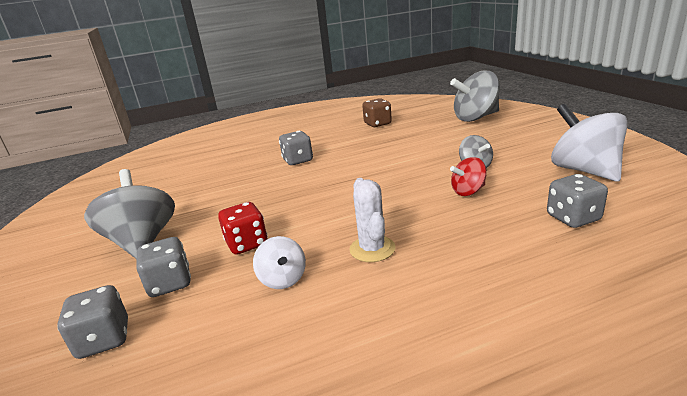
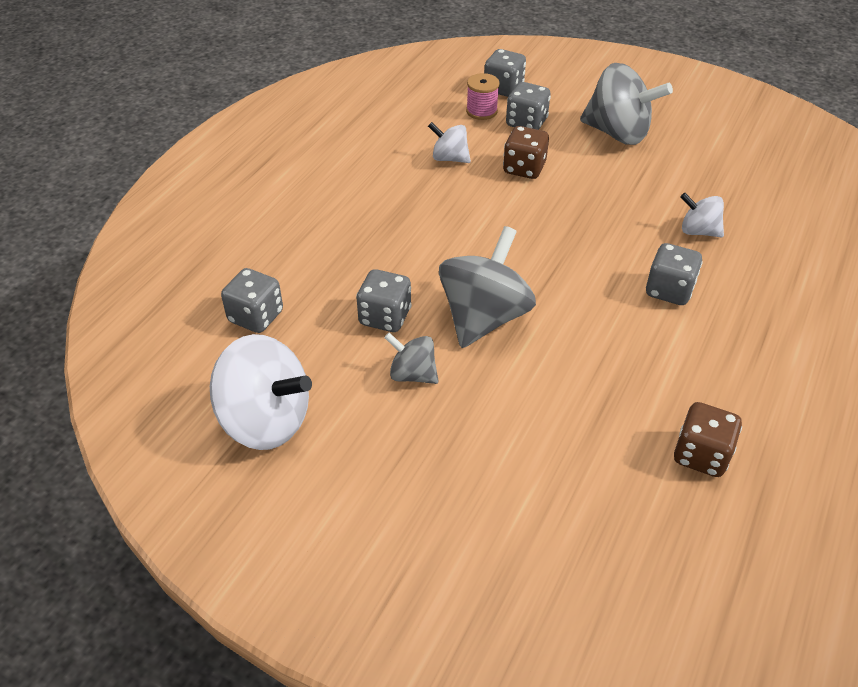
camera: 135 degrees right, 20 degrees up
red dice [218,202,268,255] -> brown dice [503,126,549,179]
white cactus [349,178,396,262] -> none
grey spinning top [450,71,500,122] -> grey spinning top moved to [439,226,536,348]
red spinning top [450,157,487,196] -> grey dice [356,269,412,332]
none -> pink spool [466,73,500,120]
none -> white spinning top [680,193,724,237]

